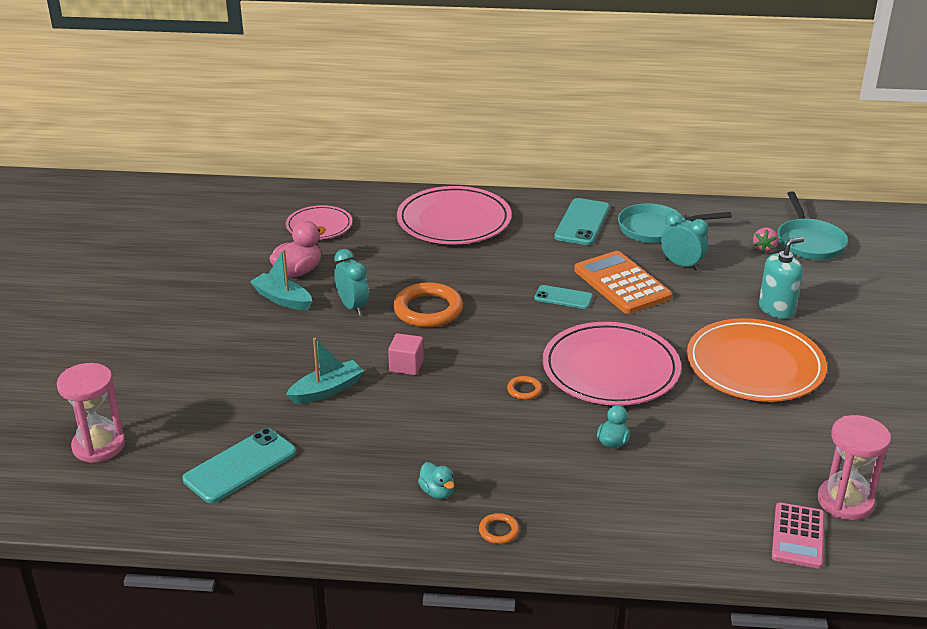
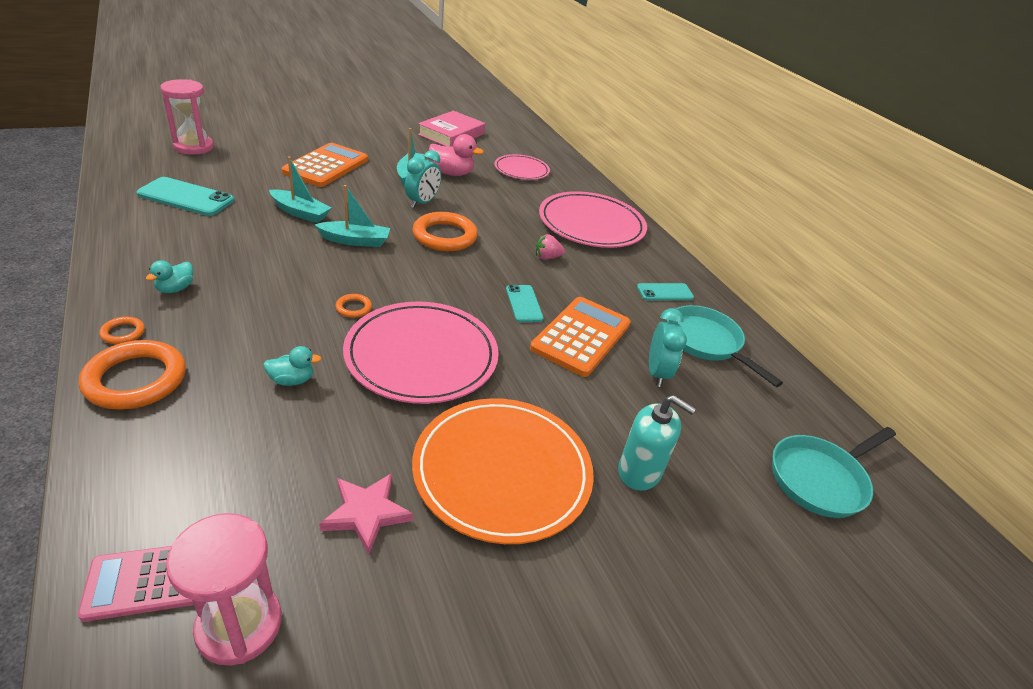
camera: 55 degrees right, 5 degrees up
pink cube [388,333,424,375] -> turquoise boat [315,185,390,247]
turquoise phone [554,198,610,245] -> turquoise phone [637,283,694,300], size x0.61
pink strawberry [753,228,779,253] -> pink strawberry moved to [536,234,565,260]
none -> orange ring [79,340,186,410]
none -> orange calculator [282,143,368,187]
none -> pink star [319,473,413,554]
none -> pink book [418,111,485,147]

